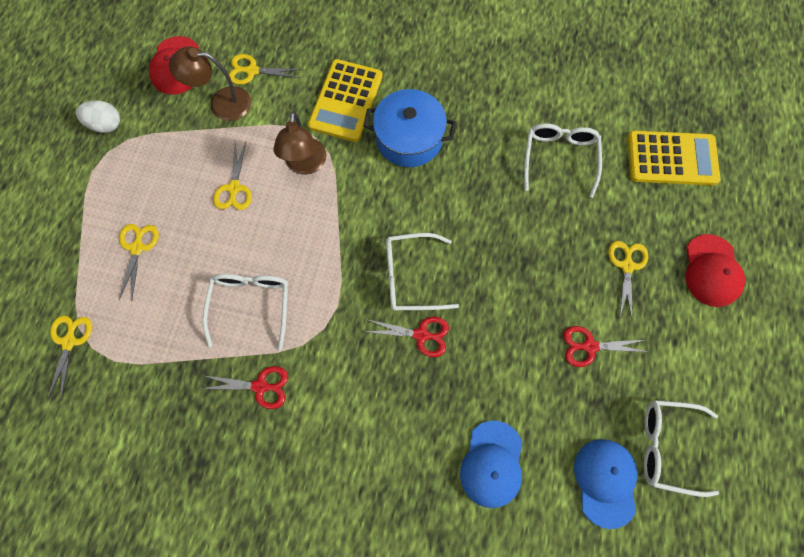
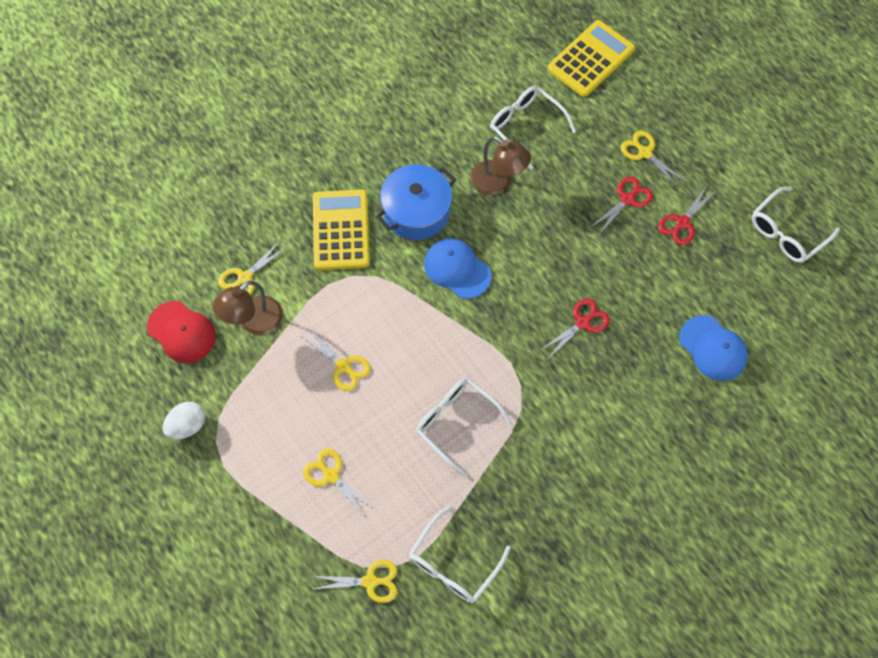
camera: 50 degrees left, 5 degrees down
yellow scissors [47,315,92,400] -> yellow scissors turned 135 degrees clockwise [310,560,397,603]
red scissors [200,366,288,409] -> red scissors moved to [590,177,653,234]
brown lamp [273,112,327,175] -> brown lamp moved to [471,136,531,195]
yellow calculator [308,59,383,142] -> yellow calculator turned 150 degrees counterclockwise [313,189,370,270]
white glasses [386,233,459,311] -> white glasses moved to [409,505,511,603]
blue cap [574,439,637,529] -> blue cap moved to [424,238,491,299]
red cap [686,234,745,307] -> none

